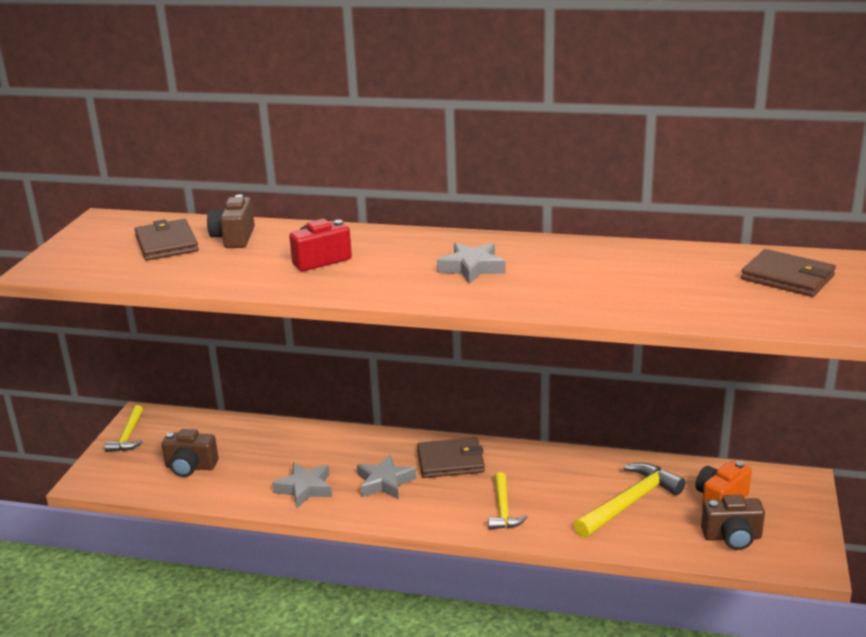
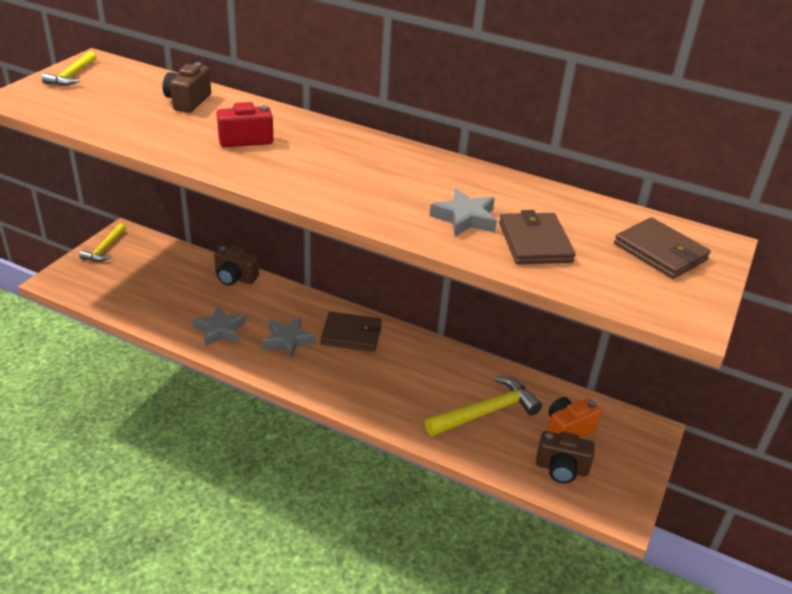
camera: 10 degrees right, 10 degrees up
brown wallet [134,219,199,261] -> brown wallet moved to [499,210,576,264]
brown camera [162,429,218,477] -> brown camera moved to [214,246,259,286]
grey star [437,243,506,284] -> grey star moved to [430,188,497,236]
yellow hammer [488,472,528,530] -> yellow hammer moved to [42,51,97,86]

